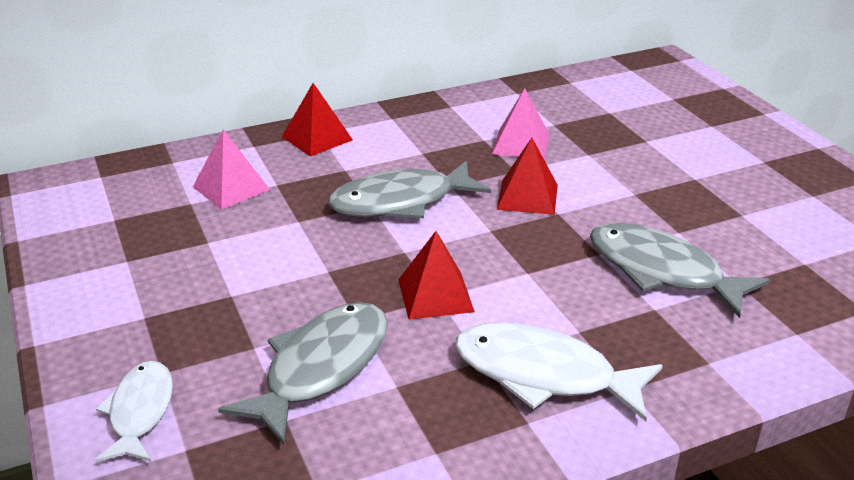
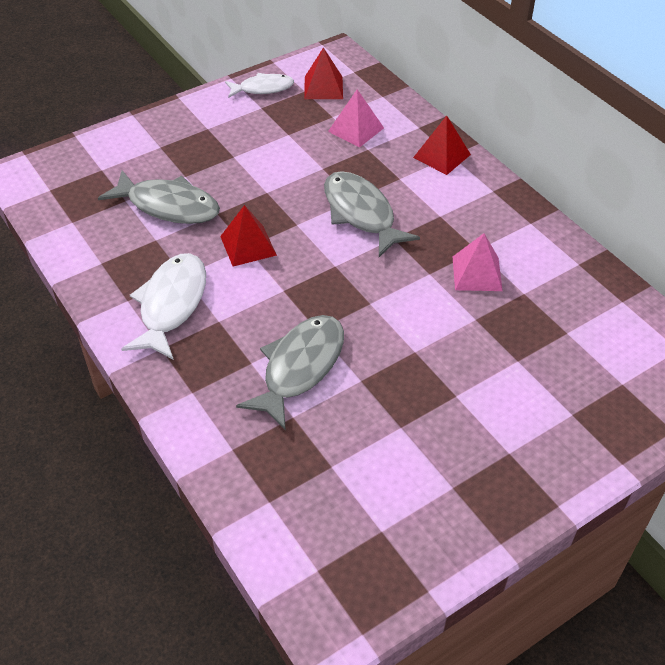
camera: 80 degrees right, 15 degrees up
white fish [95,361,173,462] -> white fish moved to [225,73,294,98]
red pyramid [497,138,558,215] -> red pyramid moved to [304,47,343,99]

